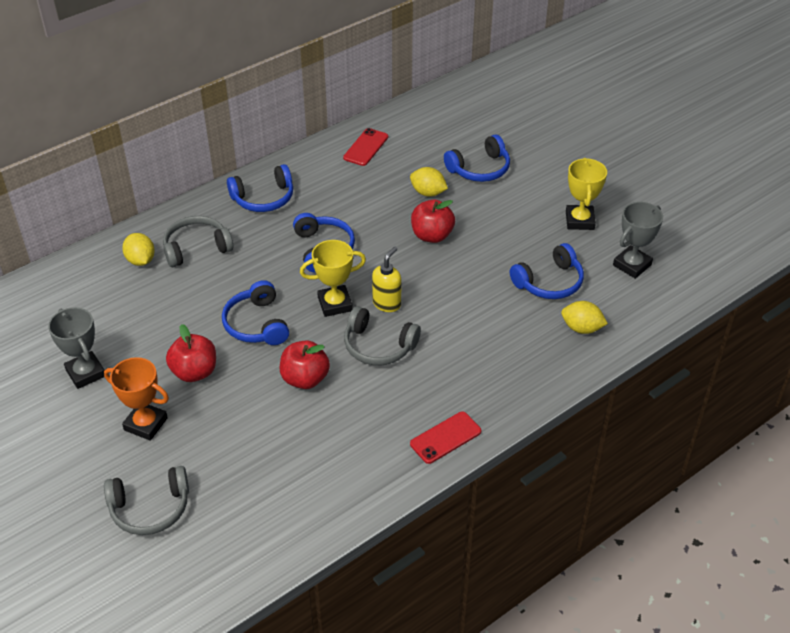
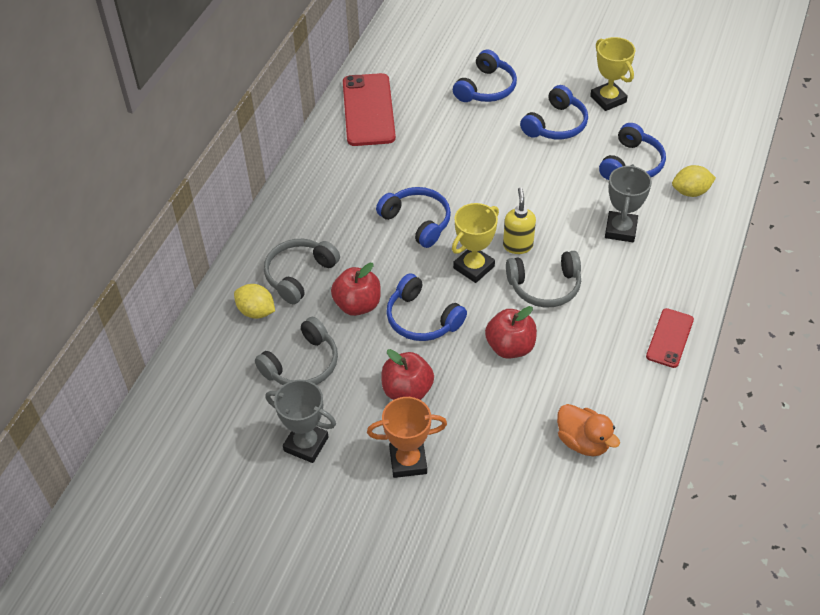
camera: 30 degrees left, 5 degrees up
grey headphones [104,466,189,535] -> grey headphones moved to [255,317,338,385]
blue headphones [227,164,293,212] -> blue headphones moved to [520,85,588,139]
red phone [343,128,388,166] -> red phone [343,73,396,146], size x1.75
yellow lemon [410,167,448,197] -> none
red apple [411,200,455,243] -> red apple moved to [331,263,381,316]
grey trophy [613,202,663,279] -> grey trophy moved to [605,164,652,242]
none -> orange duck [557,404,620,456]

